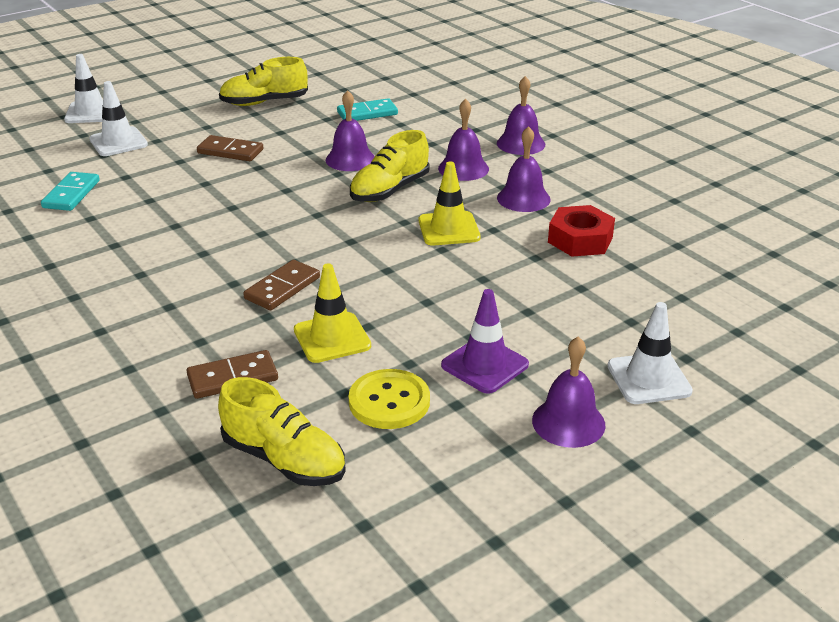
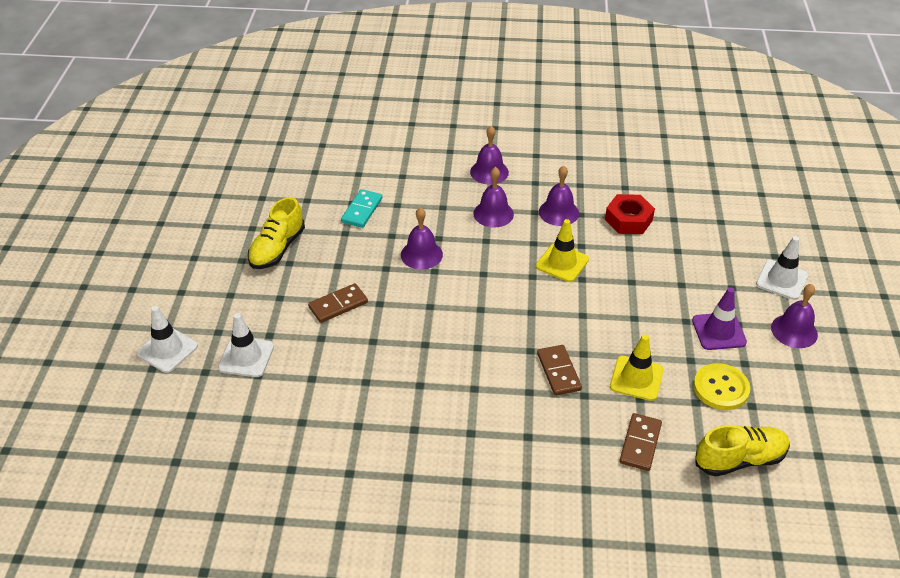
camera: 50 degrees left, 10 degrees up
turquoise domino [41,172,100,211] -> none
yellow shoe [350,130,430,202] -> none

